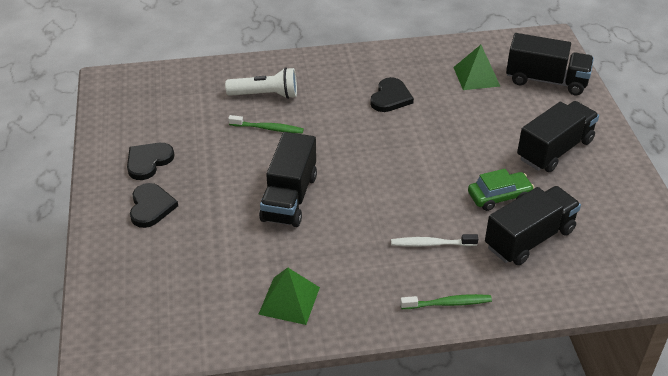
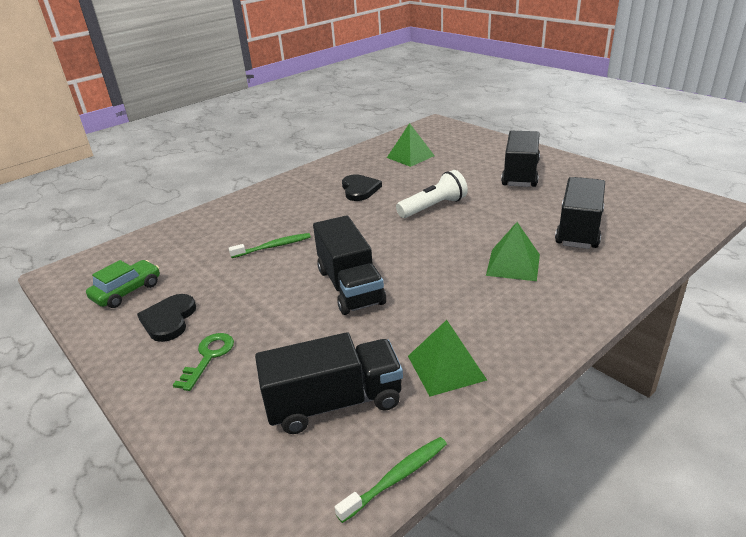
camera: 30 degrees left, 10 degrees down
black heart [130,183,178,228] -> green key [173,333,234,391]
white flashlight [225,67,297,99] -> white flashlight moved to [396,170,468,218]
white toothbrush [391,234,478,247] -> green pyramid [486,222,540,281]
green toothbrush [400,294,492,309] -> green toothbrush moved to [335,437,447,523]
green car [468,169,534,211] -> green car moved to [86,260,160,308]
black truck [506,33,594,95] -> black truck moved to [255,332,403,434]

